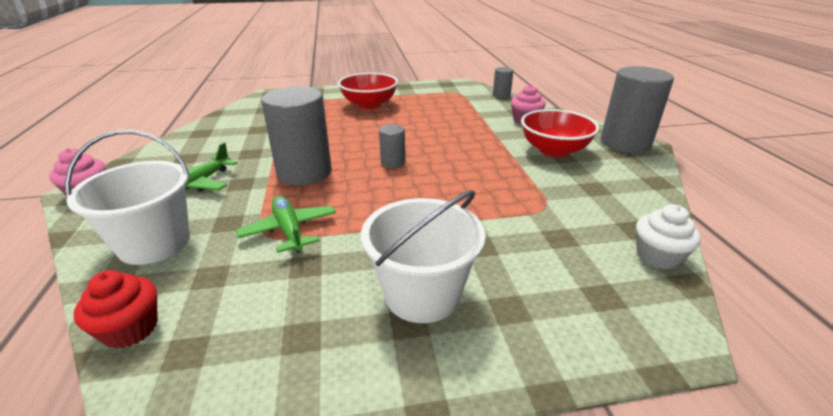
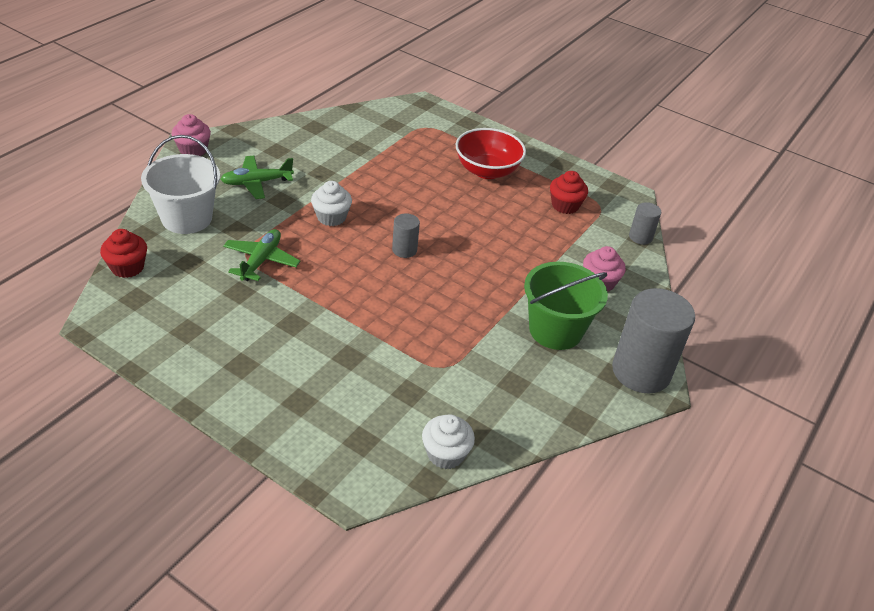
camera: 40 degrees right, 10 degrees up
grey cylinder [261,87,332,185] -> white cupcake [311,181,352,226]
white bucket [361,190,486,323] -> none
red bowl [521,109,599,157] -> green bucket [524,262,608,350]
none -> red cupcake [550,171,588,214]

